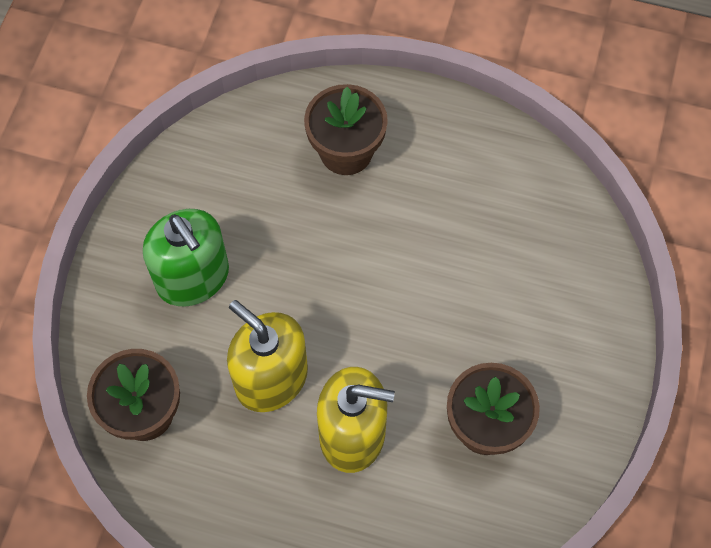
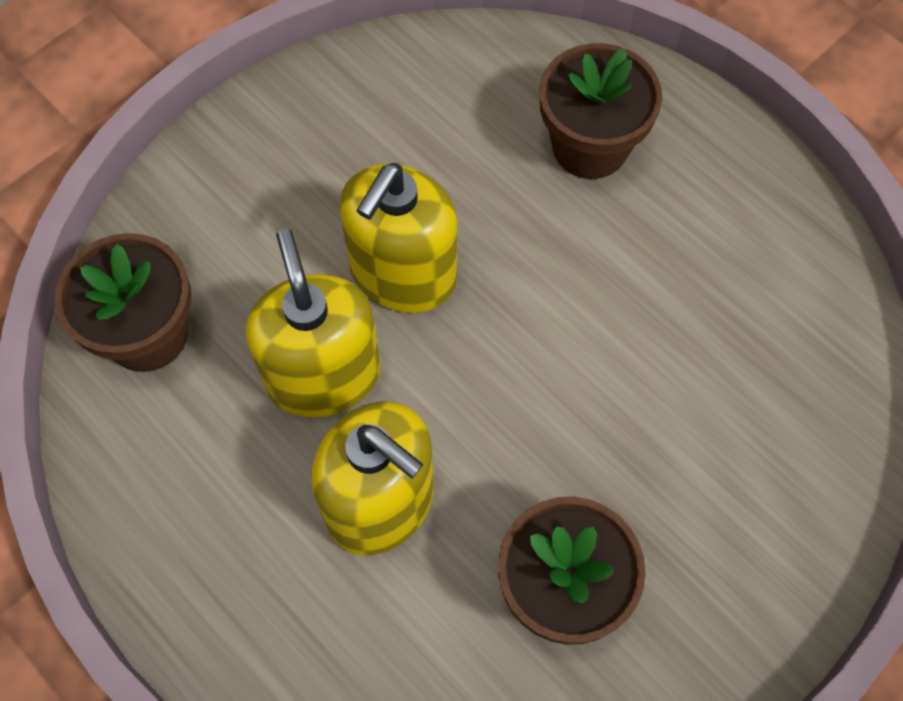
camera: 30 degrees right, 0 degrees up
green soap dispenser [143,209,229,307] -> none
none -> yellow soap dispenser [340,163,457,313]

